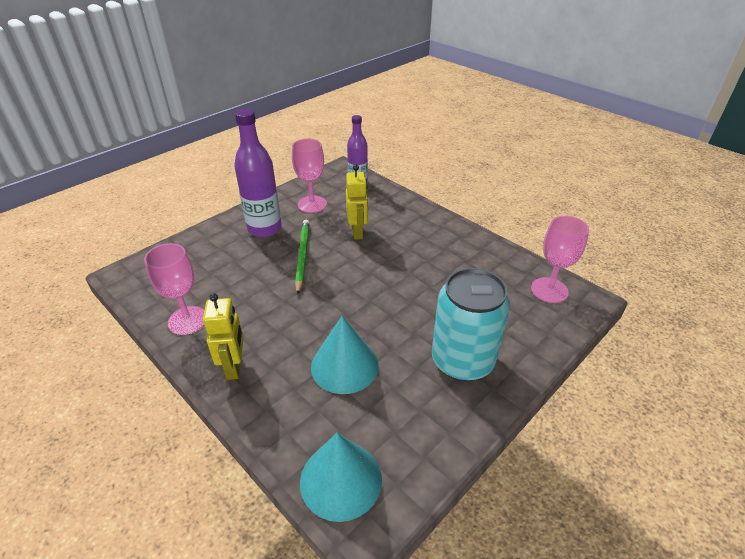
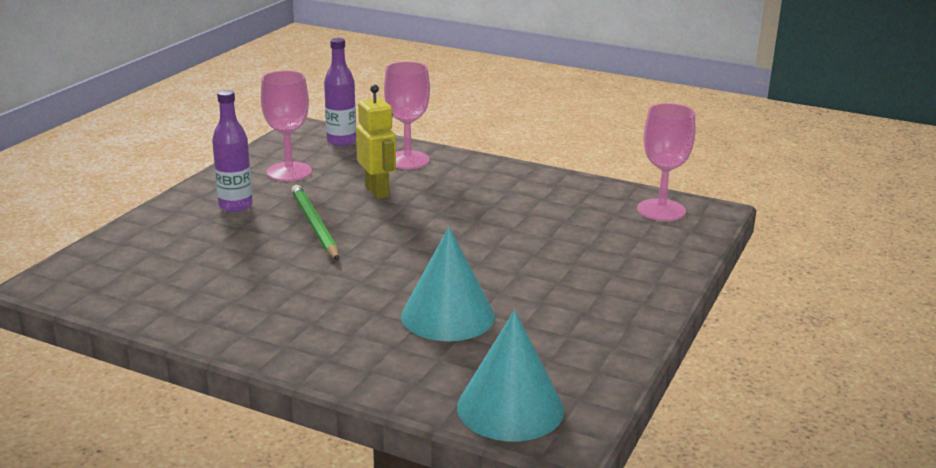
camera: 20 degrees left, 15 degrees down
pink goblet [144,243,204,335] -> pink goblet moved to [384,62,430,169]
yellow robot [203,293,244,380] -> none
purple bottle [234,108,282,237] -> purple bottle [212,90,253,212], size x0.64
turquoise can [432,268,510,381] -> none

